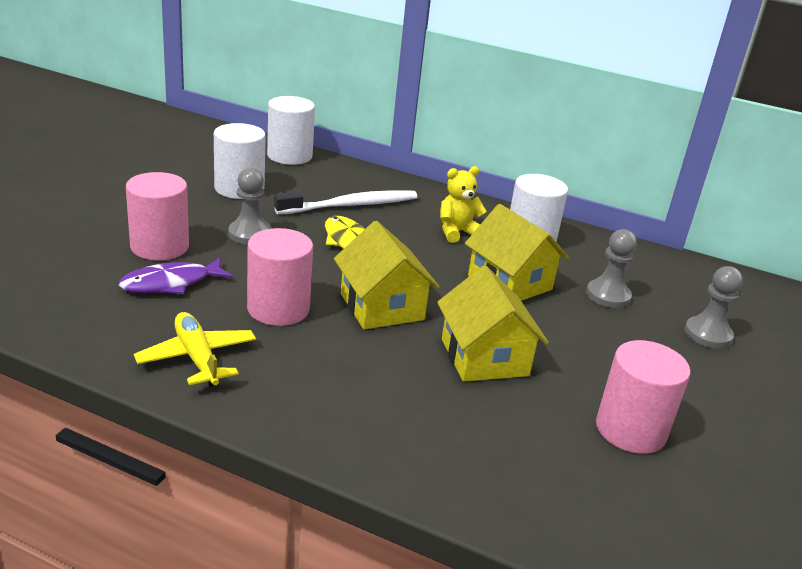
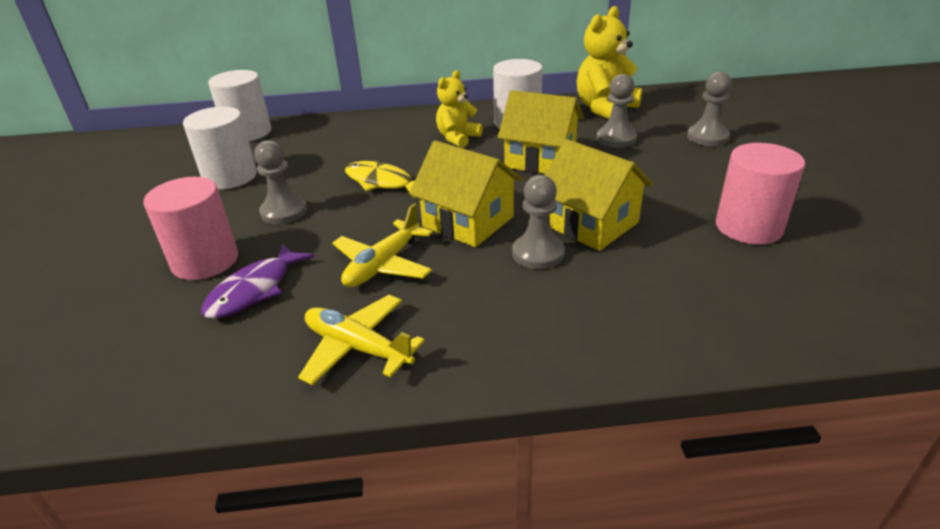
camera: 25 degrees left, 5 degrees up
pink cylinder [247,228,313,326] -> yellow plane [332,203,433,287]
white toothbrush [274,190,417,214] -> none
none -> grey pawn [512,175,565,269]
none -> yellow teddy bear [577,6,642,119]

